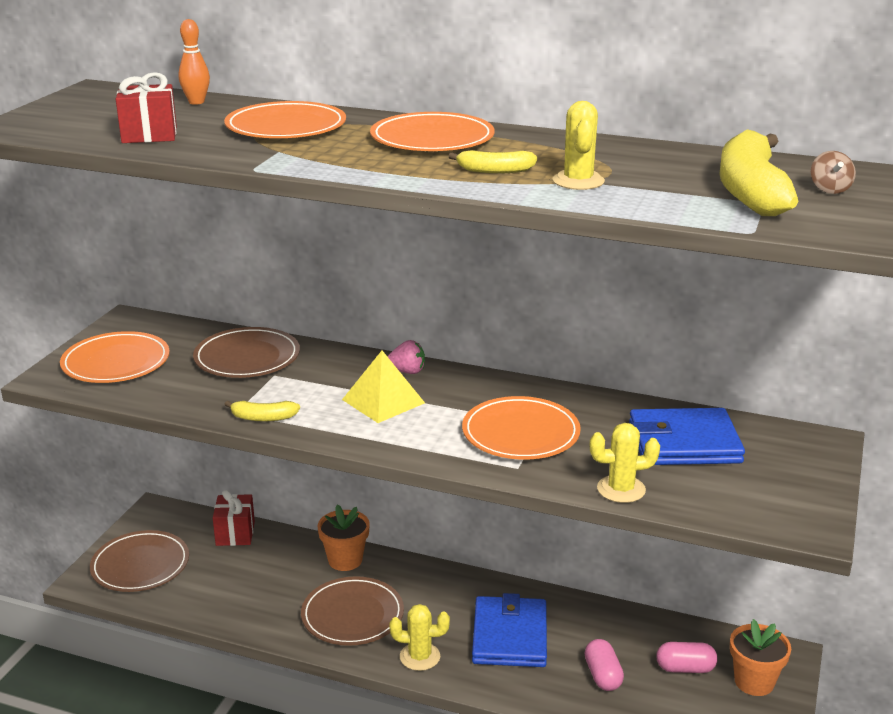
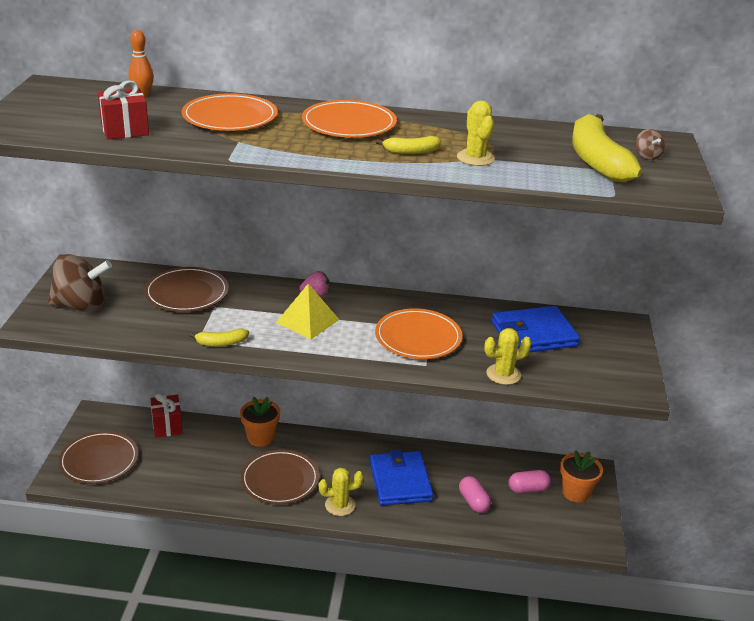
camera: 15 degrees left, 5 degrees up
orange plate [60,331,170,383] -> brown spinning top [48,254,112,313]

